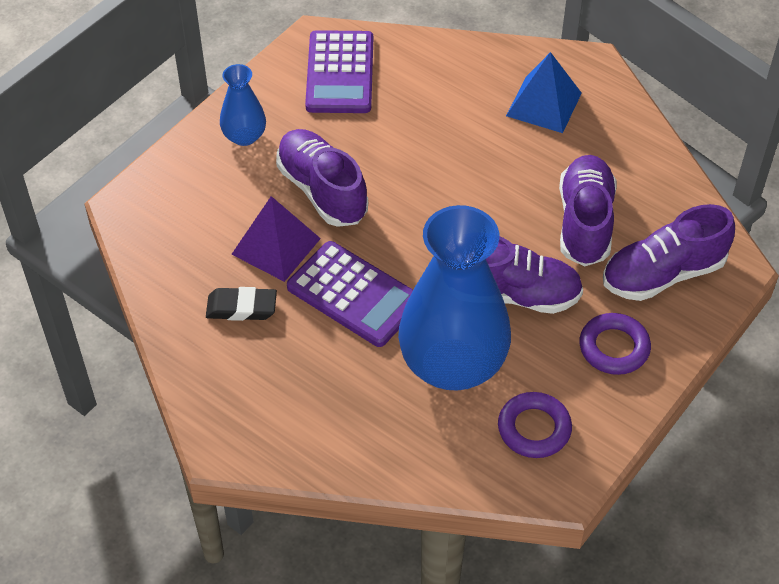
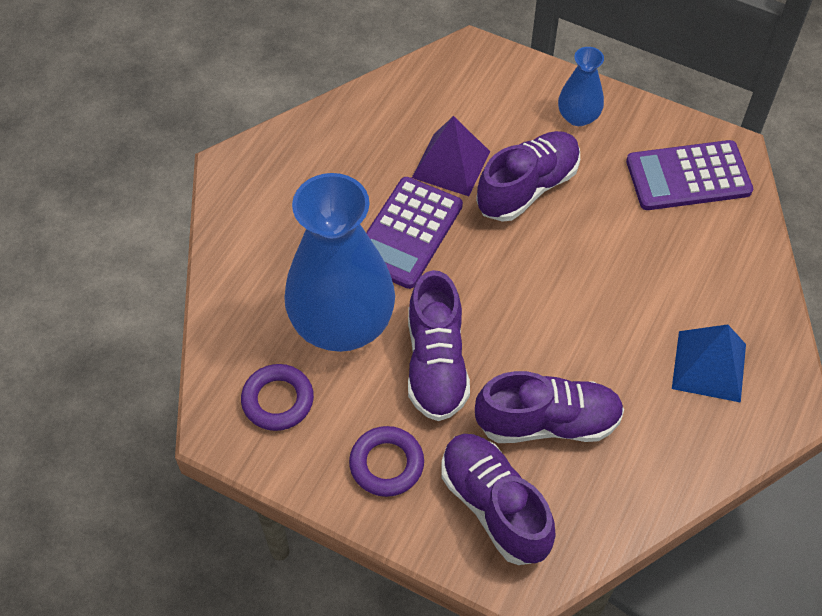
camera: 80 degrees right, 5 degrees up
black eraser [206,287,277,321] -> none

